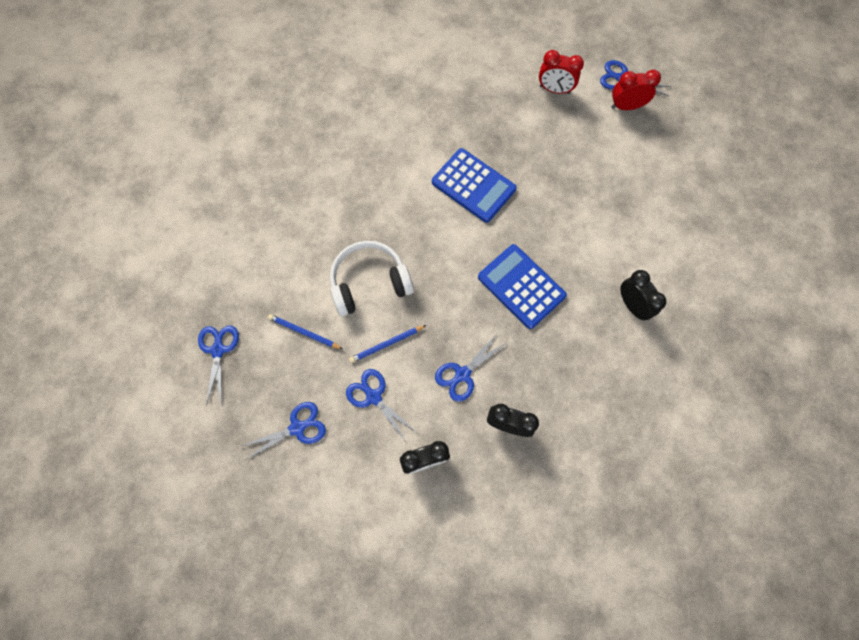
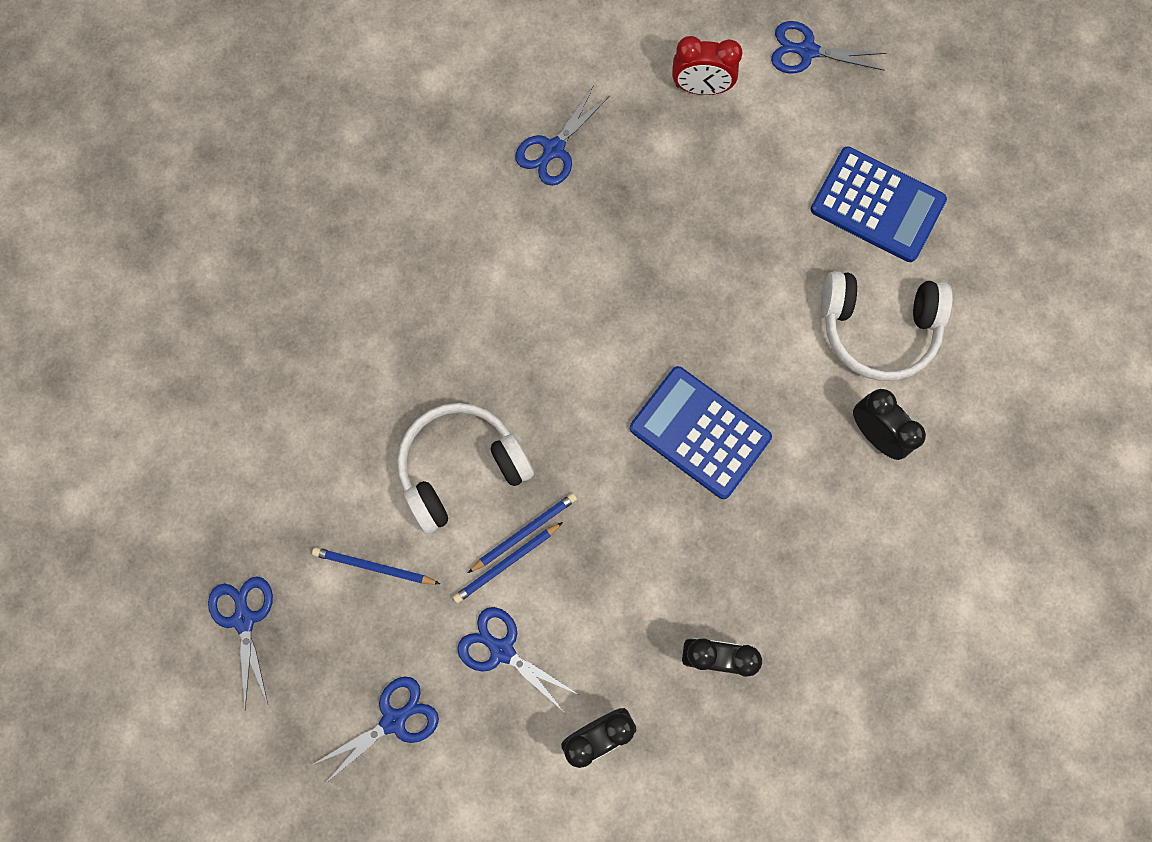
camera: 10 degrees left, 5 degrees up
blue calculator [432,148,517,223] -> blue calculator moved to [811,147,947,262]
blue scissors [435,335,508,402] -> blue scissors moved to [515,86,610,186]
red clock [611,70,661,110] -> none
none -> blue pencil [468,493,577,573]
none -> white headphones [821,271,953,381]

